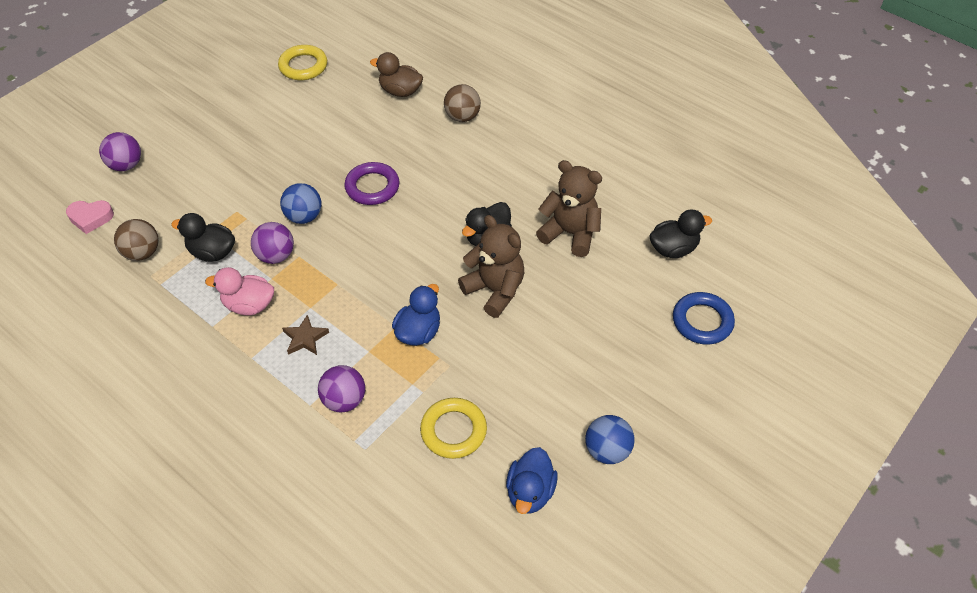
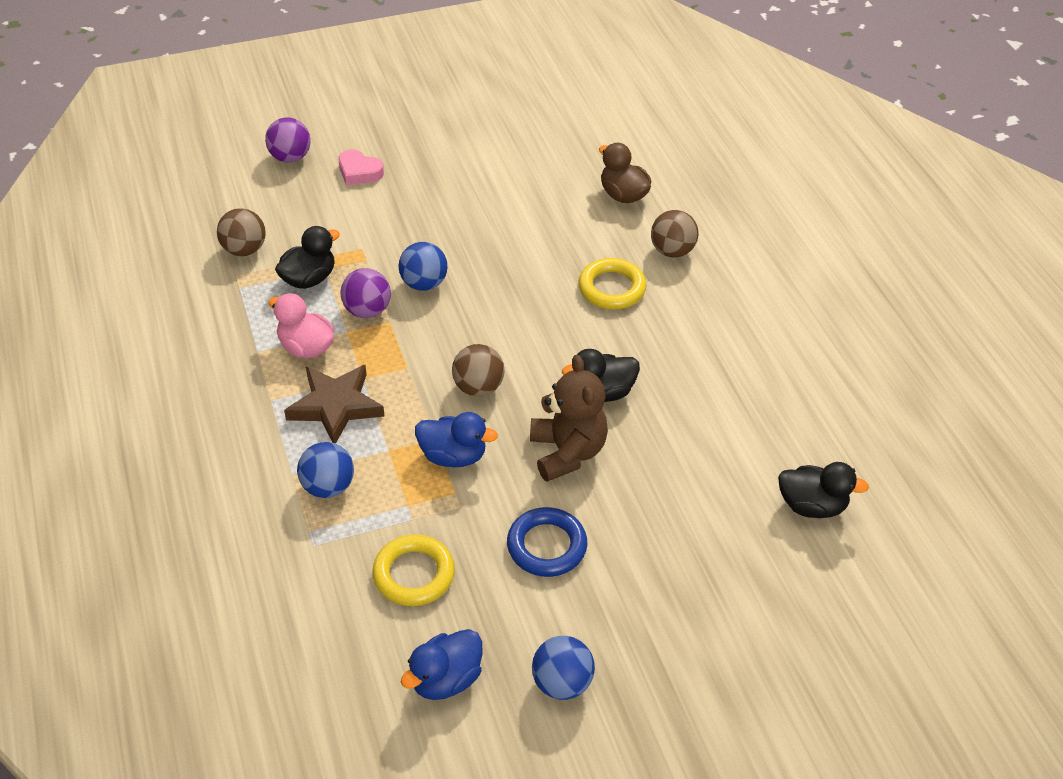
camera: 30 degrees right, 5 degrees down
pink heart [66,200,114,234] -> pink heart moved to [338,149,384,185]
black duck [171,213,235,262] -> black duck turned 90 degrees clockwise [275,226,340,289]
yellow ring [278,45,327,80] -> yellow ring moved to [578,258,647,309]
brown star [282,315,329,355] -> brown star [284,365,385,444], size x1.76
purple ball [318,365,365,412] -> blue ball [297,442,354,498]
purple ring [344,162,400,205] -> none
blue duck [392,284,440,346] -> blue duck turned 45 degrees clockwise [415,412,498,467]
brown teddy bear [536,160,602,257] -> none
blue ring [673,292,735,345] -> blue ring moved to [507,507,587,577]
none -> brown ball [452,344,504,397]

